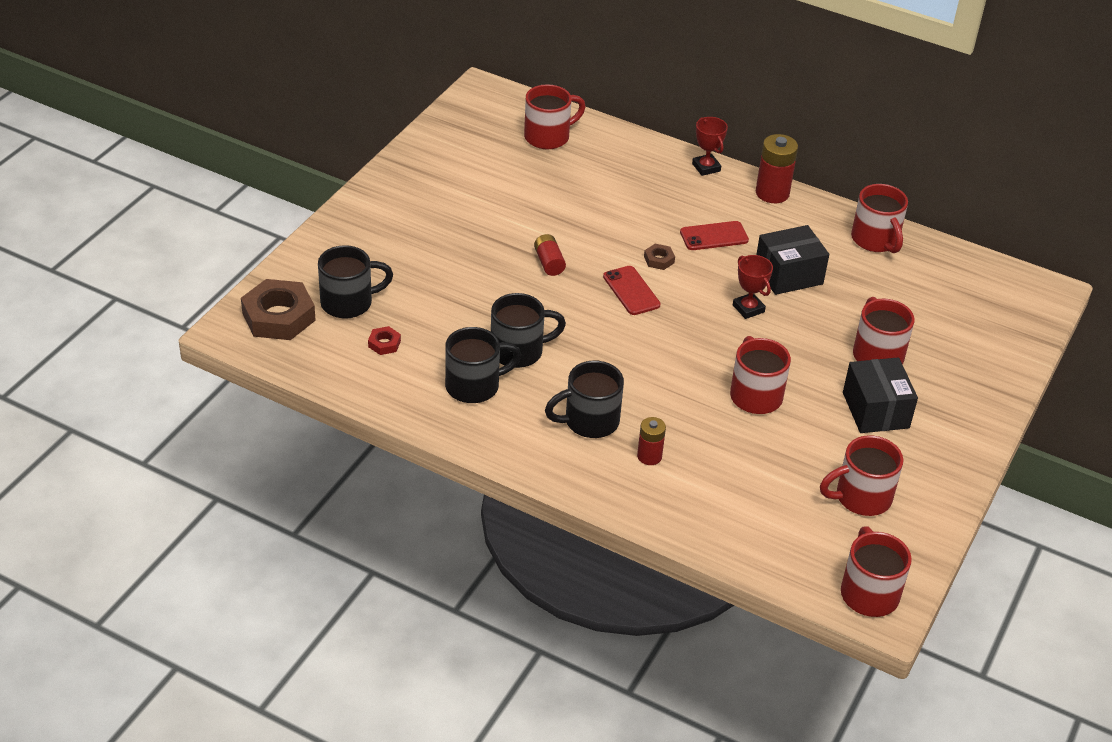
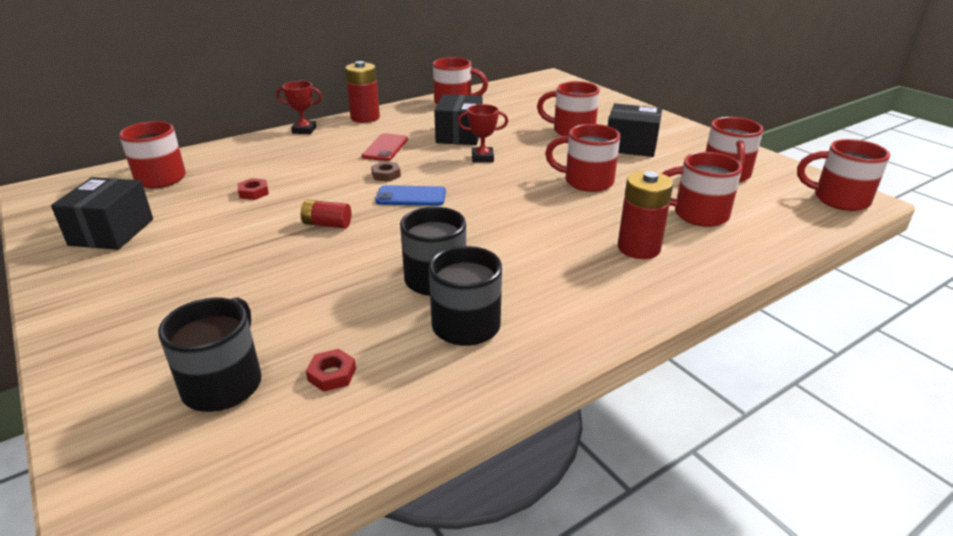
camera: 60 degrees left, 10 degrees down
brown nut [241,279,316,340] -> none
black mug [545,361,624,438] -> none
red phone [603,266,661,315] -> blue phone [375,185,446,206]
red battery [637,417,666,465] -> red battery [618,171,673,259], size x1.63
none -> black box [51,177,153,250]
none -> red nut [237,178,269,200]
none -> red mug [662,152,742,227]

